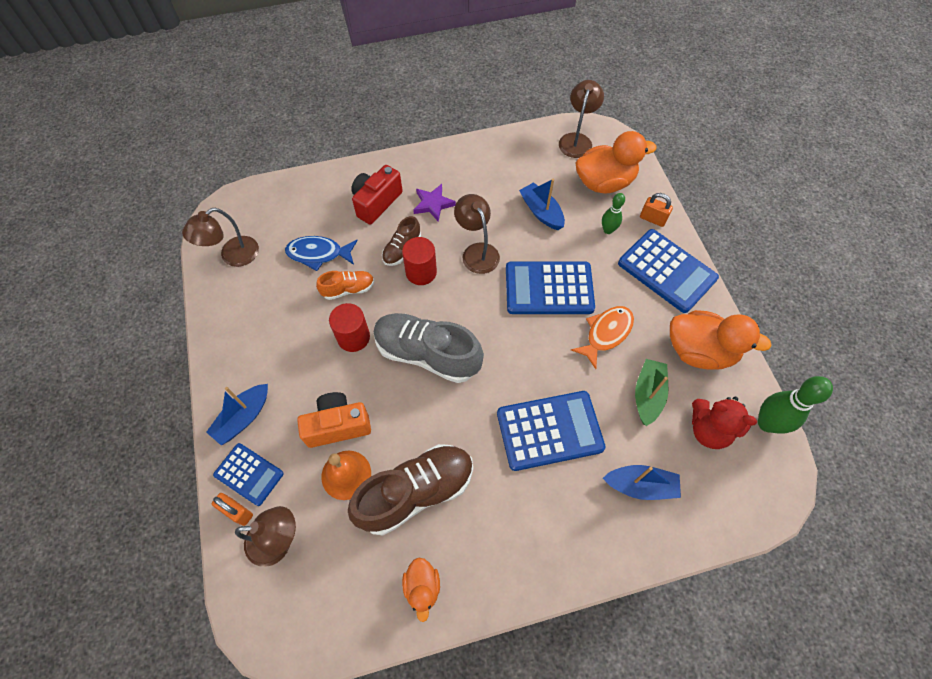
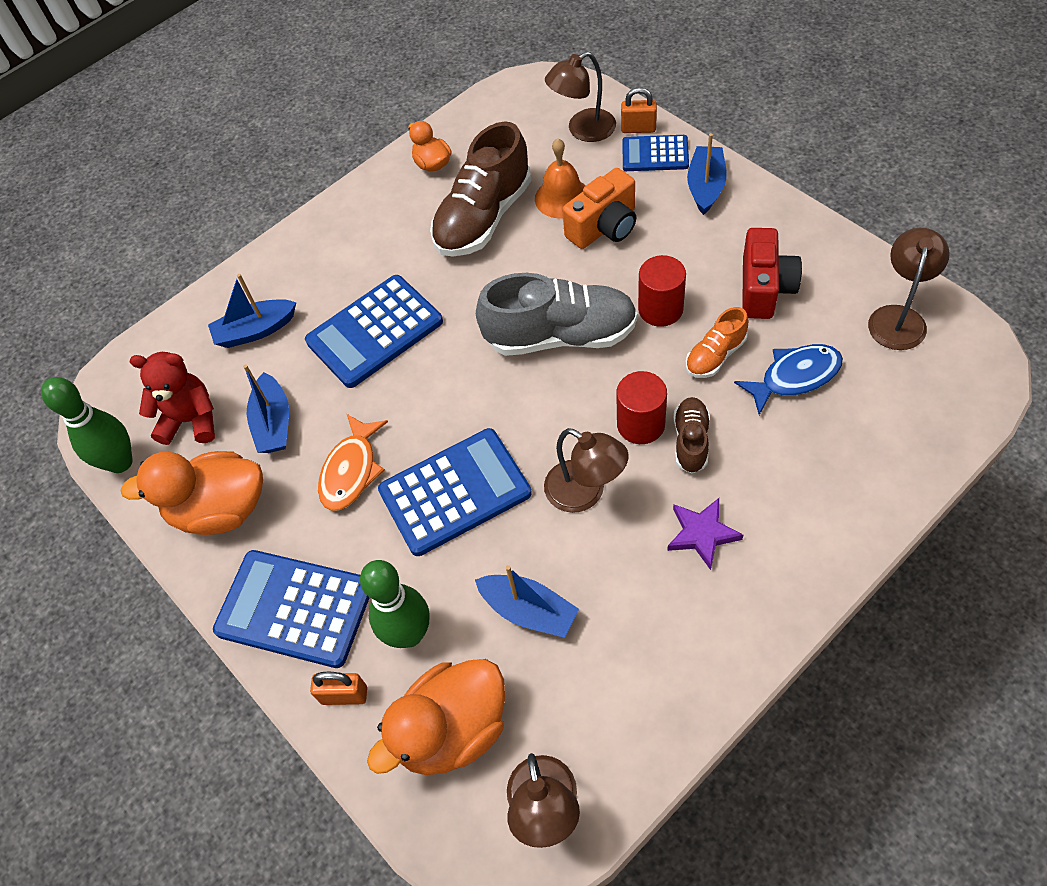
camera: 160 degrees right, 5 degrees down
red camera [351,165,403,225] -> red camera moved to [742,228,802,319]
green bowling pin [602,193,625,234] -> green bowling pin [360,560,430,648], size x1.70
green boat [635,359,668,426] -> blue boat [243,364,289,453]

